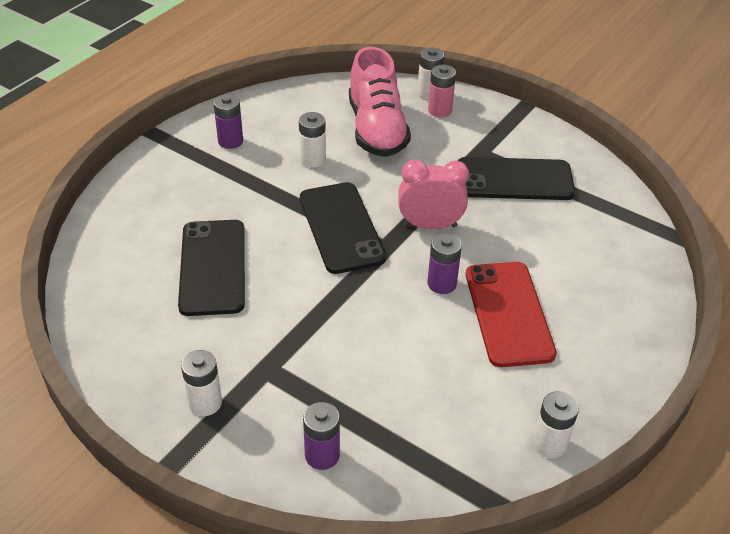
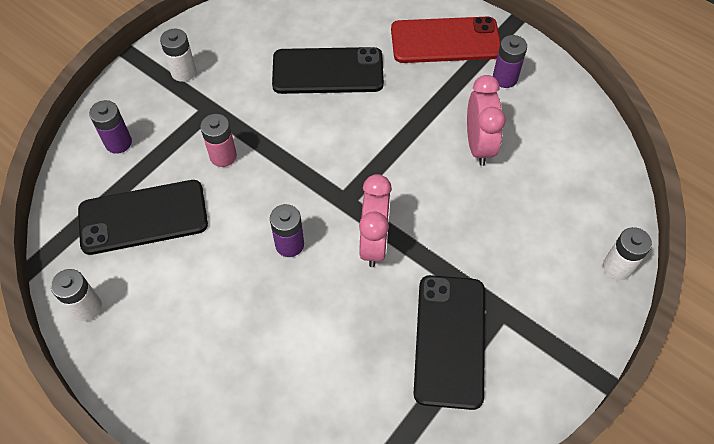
camera: 95 degrees right, 15 degrees up
white battery [299,112,326,168] -> pink clock [467,75,506,166]
black phone [300,182,386,274] -> black phone moved to [78,180,208,255]
pink shoe [349,47,411,157] -> none
pink battery [428,65,456,117] -> pink battery moved to [200,114,237,167]
red phone [466,262,557,367] -> red phone moved to [391,17,501,63]

